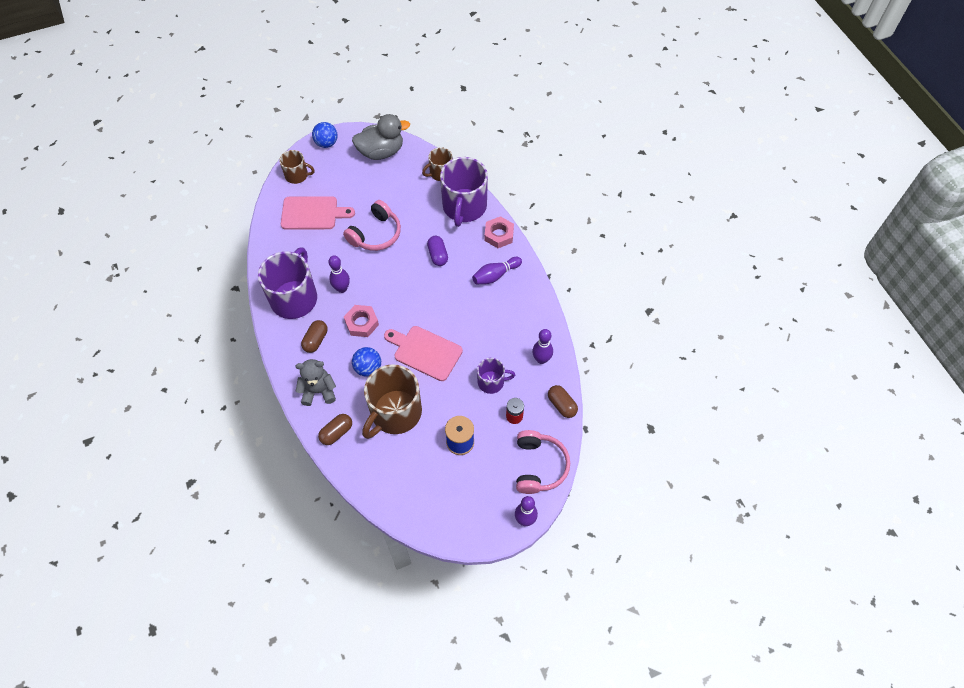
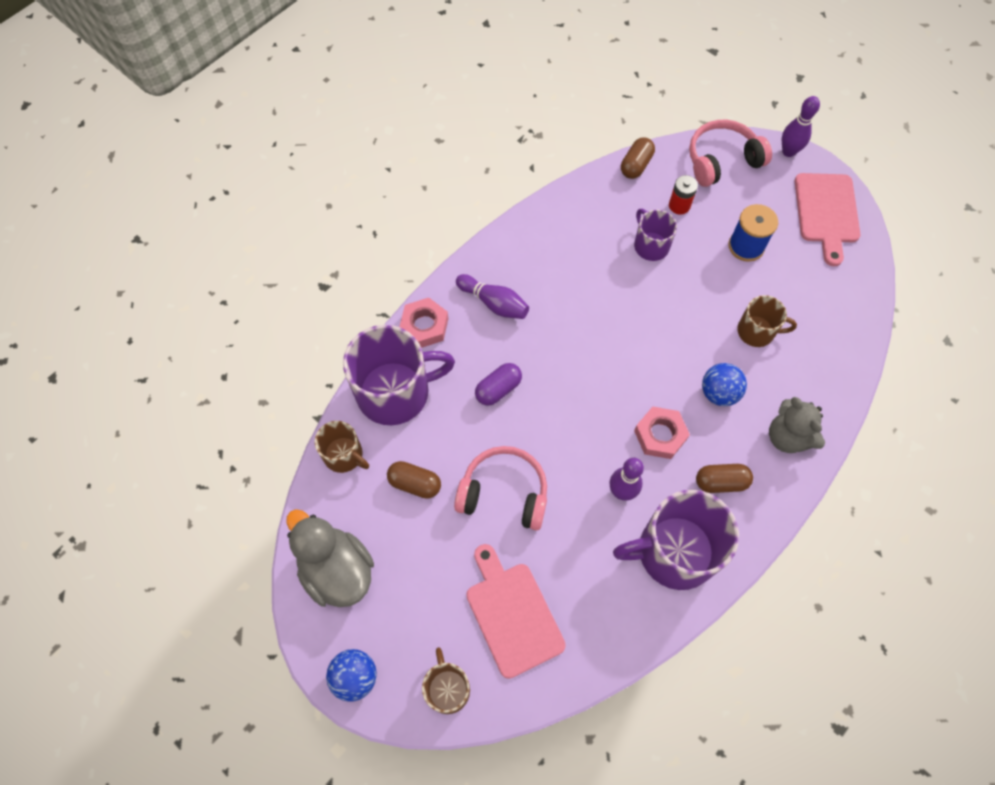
camera: 115 degrees left, 5 degrees up
brown capsule [318,414,352,445] -> brown capsule moved to [387,461,441,499]
brown mug [362,364,422,439] -> brown mug [737,295,797,347], size x0.53
pink cutting board [384,326,463,381] -> pink cutting board moved to [795,173,860,266]
purple bowling pin [532,329,553,364] -> none

